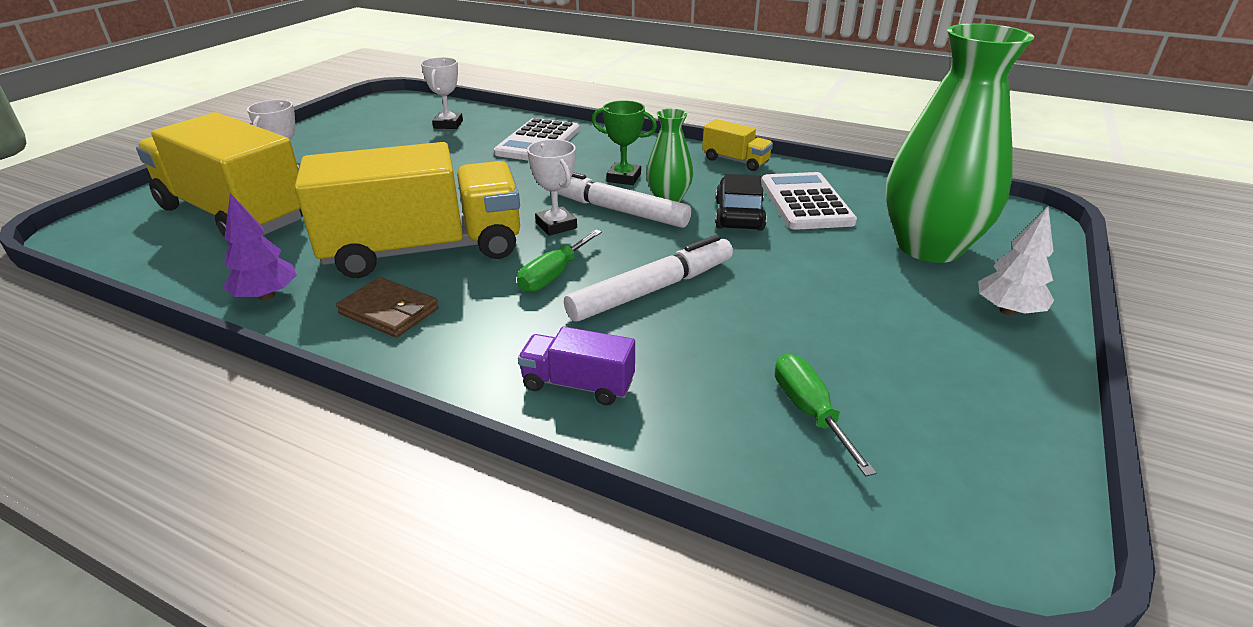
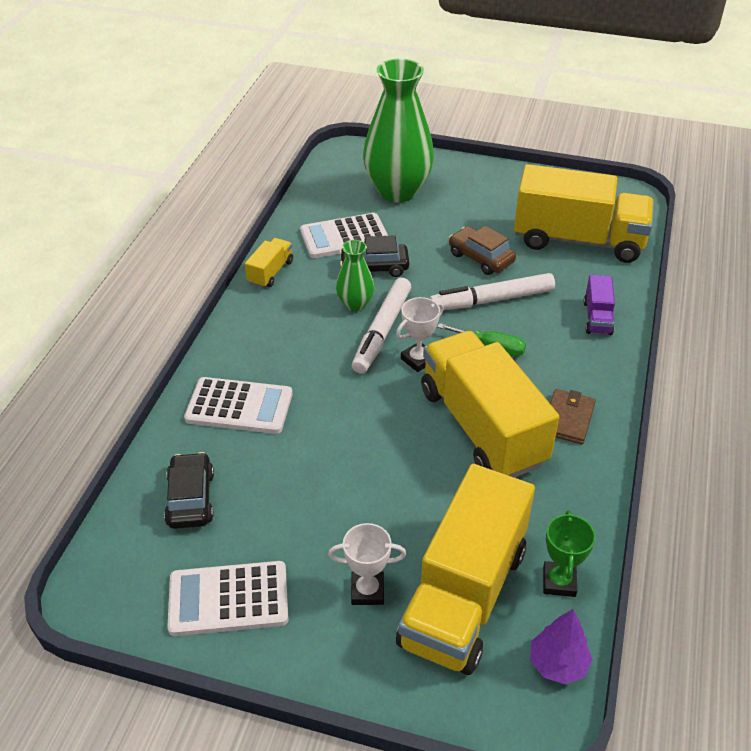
camera: 100 degrees left, 10 degrees up
purple tree [223,193,297,300] -> purple tree moved to [530,609,593,684]
white trophy [421,57,463,129] -> black car [164,452,214,529]
white marker [564,235,733,322] -> white marker turned 60 degrees counterclockwise [430,273,555,310]
green trophy [592,100,657,185] -> green trophy moved to [543,511,596,597]
green screwdriver [775,354,877,476] -> yellow truck [514,164,654,263]
white tree [978,206,1054,316] -> none
none -> white calculator [167,561,288,636]
none -> brown car [449,226,516,275]

